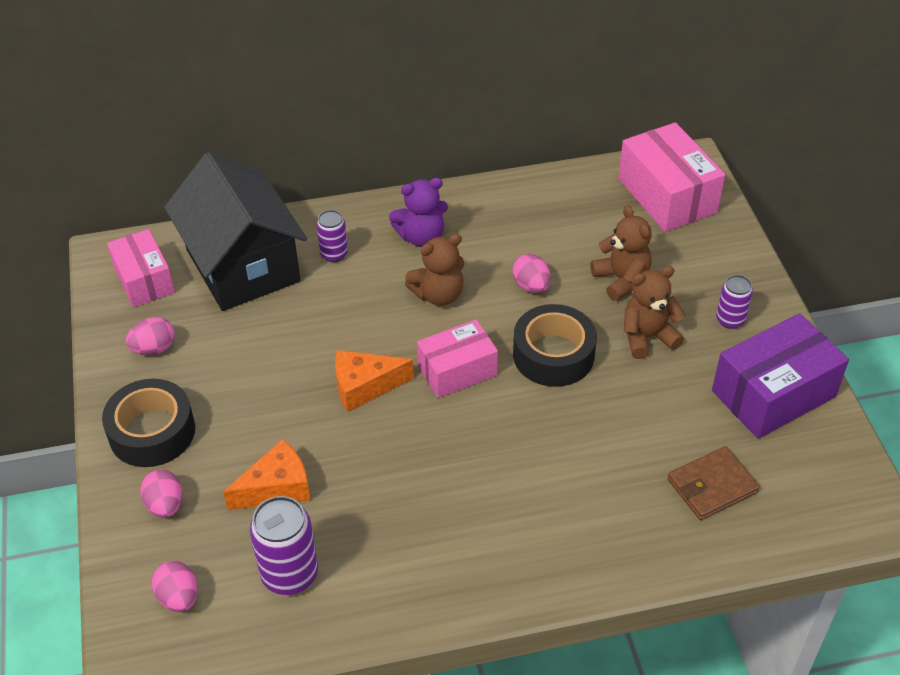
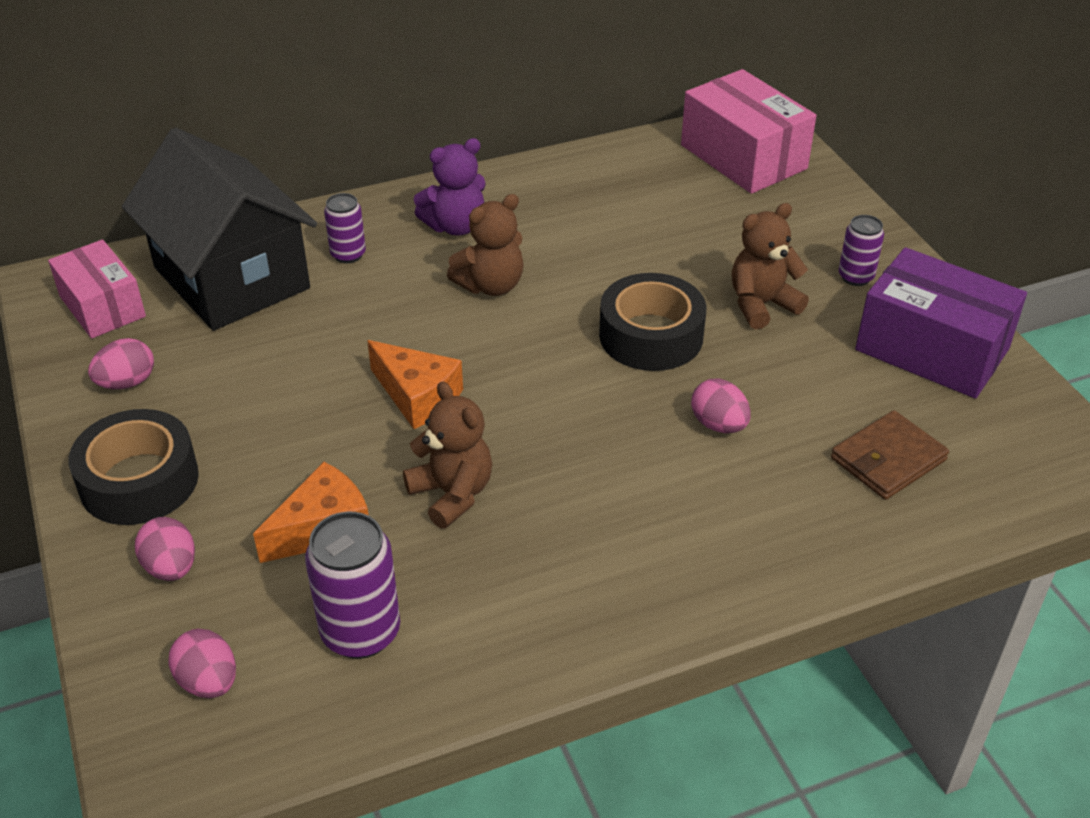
camera: 10 degrees left, 5 degrees down
orange cheese [335,350,414,412] -> orange cheese turned 120 degrees counterclockwise [367,340,463,429]
pink box [417,319,498,398] -> none
pink egg [513,254,551,293] -> pink egg moved to [691,379,751,433]
brown teddy bear [591,205,652,301] -> brown teddy bear moved to [403,381,492,529]
purple box [712,313,849,439] -> purple box turned 75 degrees clockwise [855,247,1027,399]

